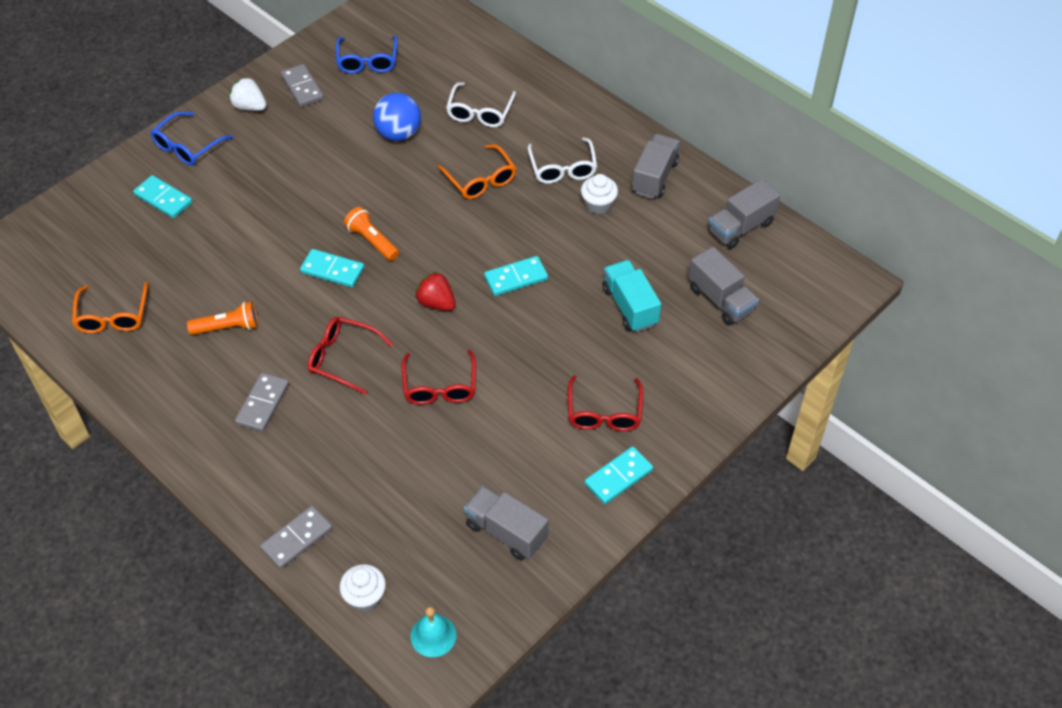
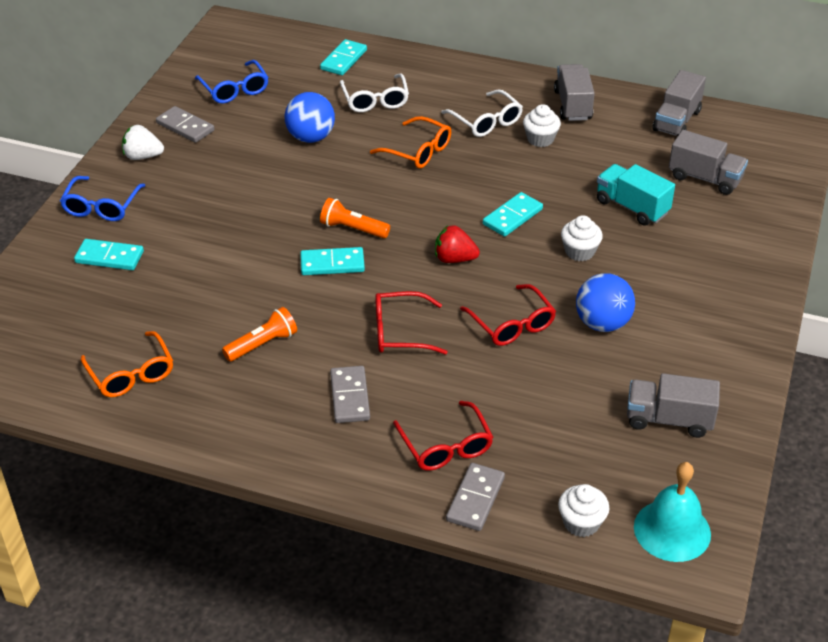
camera: 25 degrees left, 10 degrees down
turquoise bell [410,606,456,657] -> turquoise bell [634,462,711,562], size x1.53
red glasses [568,375,643,431] -> red glasses moved to [393,401,493,470]
turquoise domino [584,446,653,504] -> turquoise domino moved to [320,39,367,75]
none -> white cupcake [561,215,603,261]
none -> blue ball [576,273,635,332]

